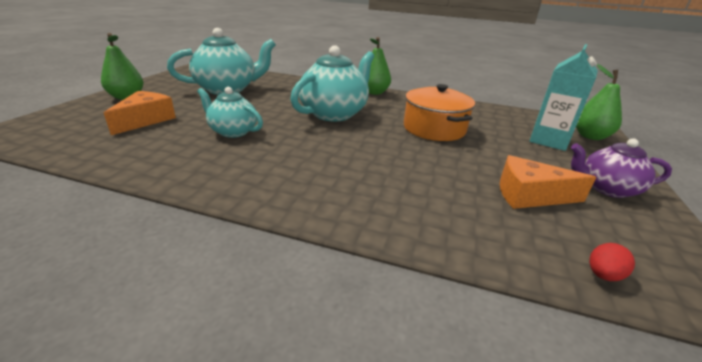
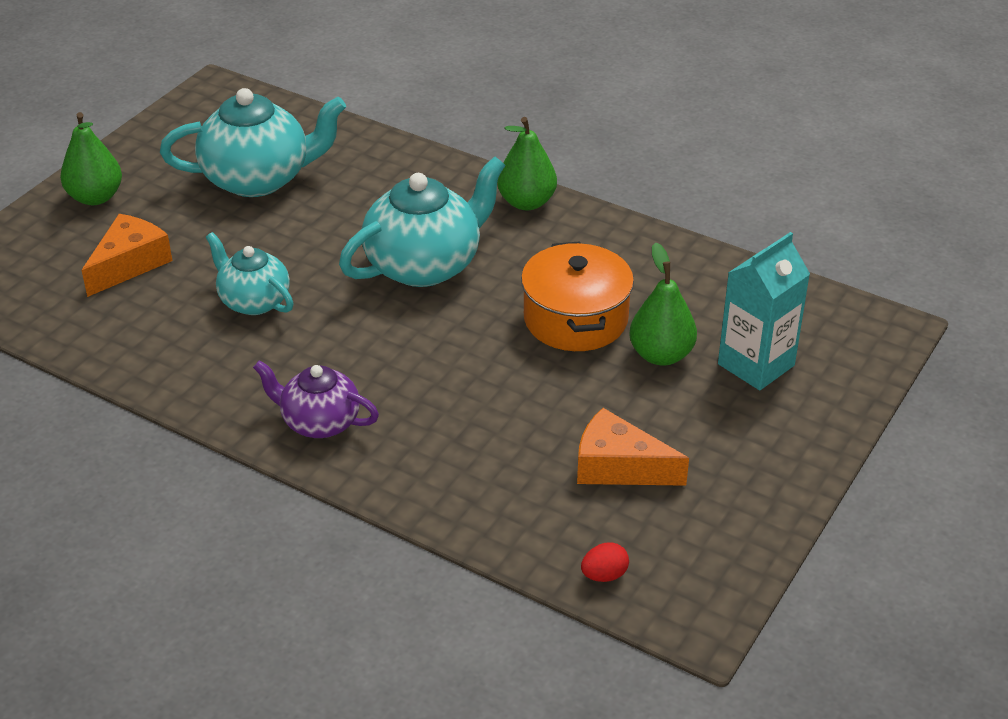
camera: 15 degrees right, 10 degrees up
purple teapot [571,138,672,198] -> purple teapot moved to [253,360,379,438]
green pear [576,64,622,140] -> green pear moved to [629,242,697,365]

